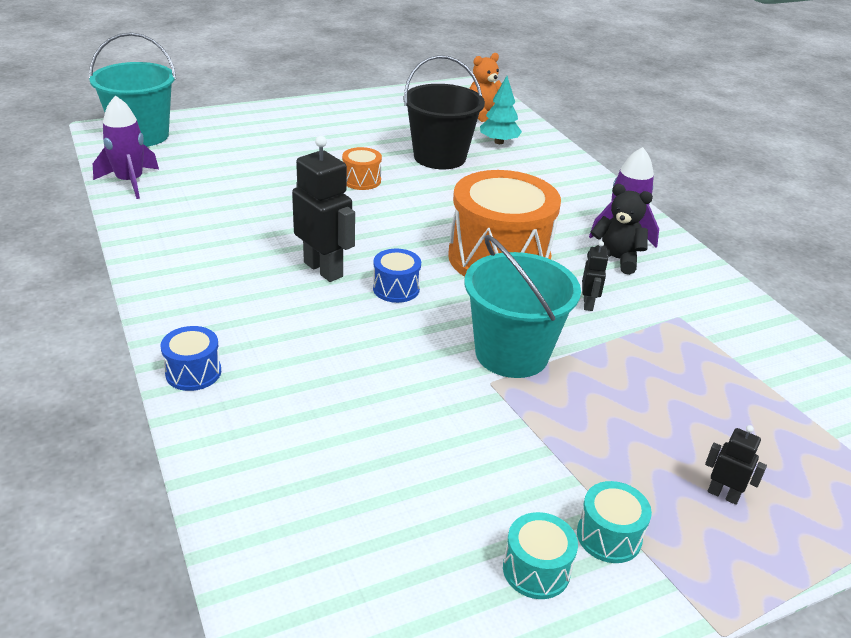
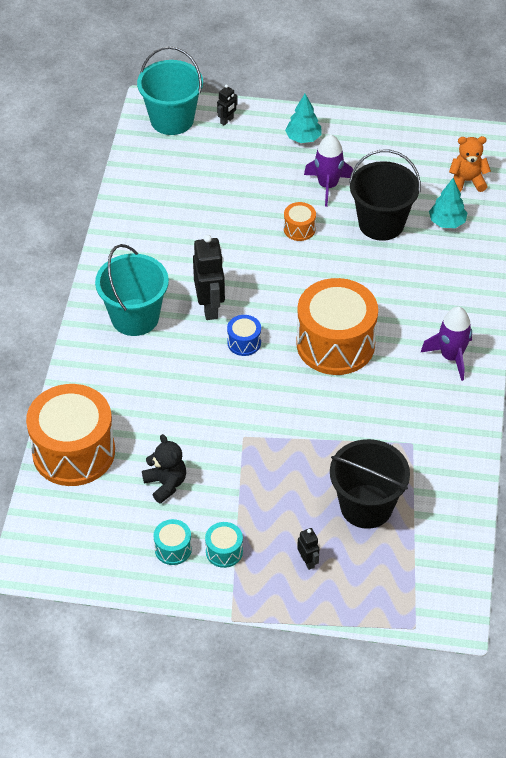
camera: 35 degrees right, 15 degrees up
purple rocket [93,95,159,199] -> purple rocket moved to [304,134,353,207]
blue drum [161,326,221,391] -> none
turquoise bucket [465,235,581,378] -> turquoise bucket moved to [95,244,169,336]
black robot [582,241,608,311] -> black robot moved to [217,84,238,126]
black teddy bear [587,184,653,275] -> black teddy bear moved to [142,434,186,504]
none -> orange drum [26,384,115,486]
none -> turquoise tree [285,94,322,143]
none -> black bucket [330,439,410,529]

